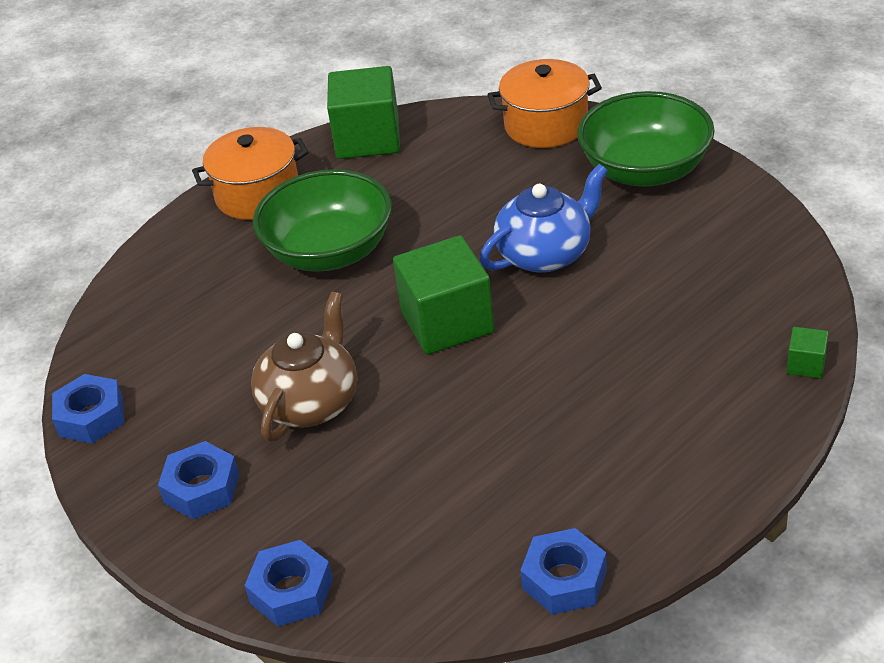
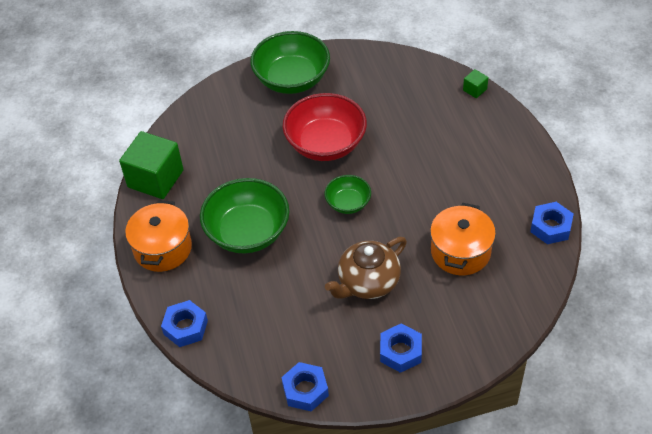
camera: 65 degrees left, 10 degrees up
blue nut [244,540,333,626] -> blue nut moved to [161,300,208,347]
brown teapot [251,292,357,442] -> brown teapot turned 90 degrees counterclockwise [325,237,407,299]
green cube [393,235,495,355] -> green bowl [324,175,371,214]
blue teapot [480,164,608,273] -> red bowl [282,93,367,161]
orange pot [487,59,602,148] -> orange pot moved to [430,203,496,275]

